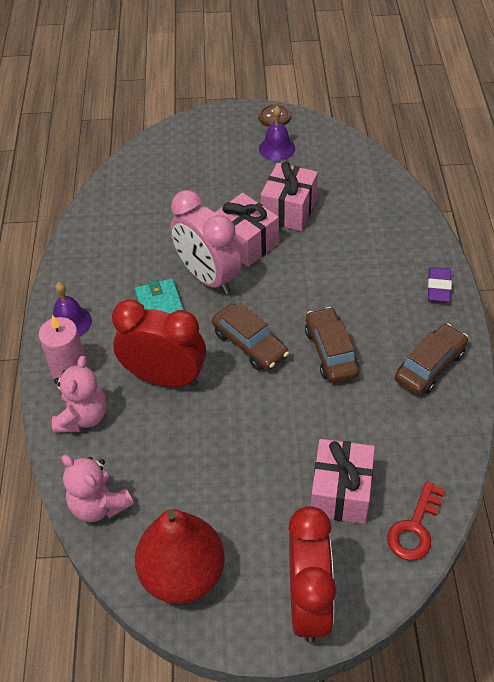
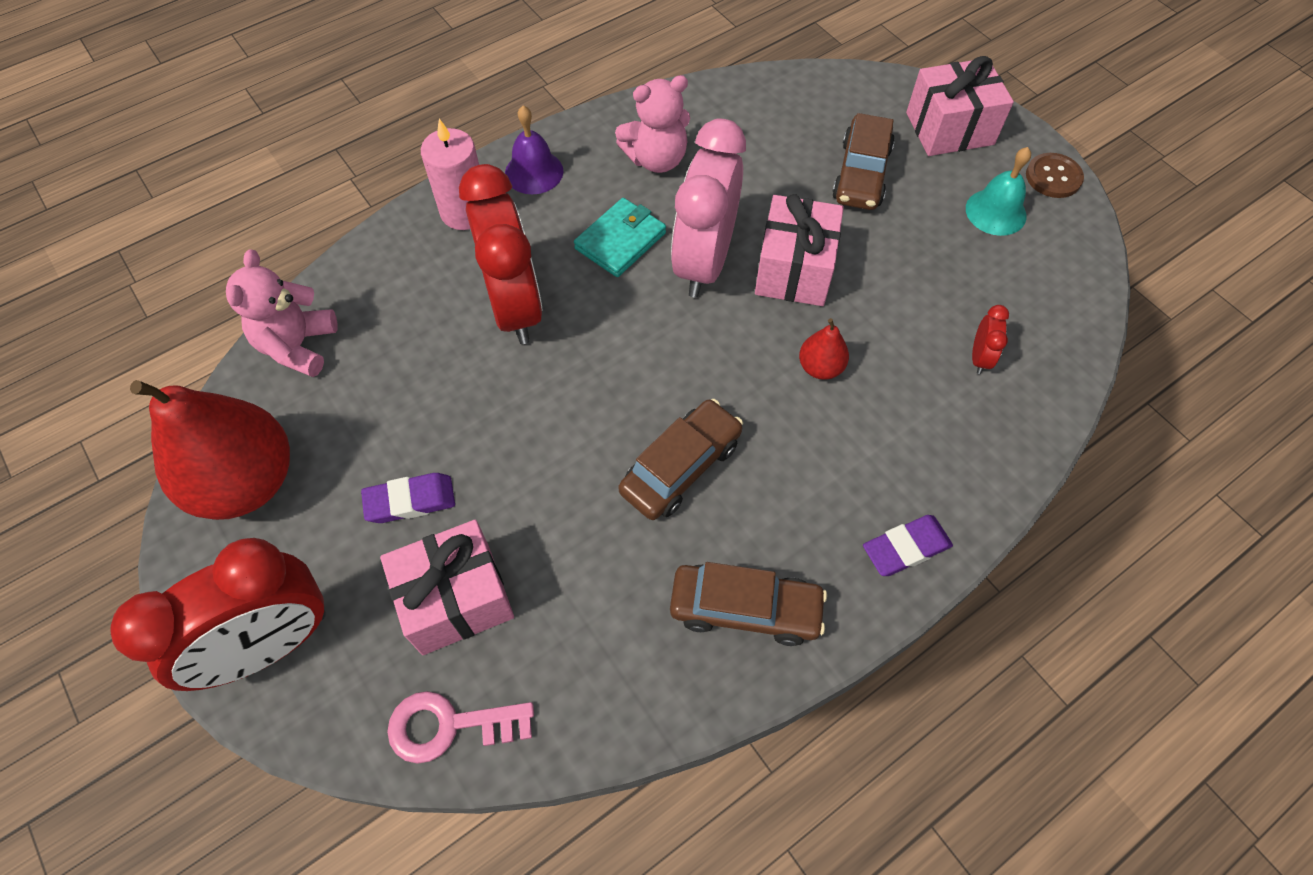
camera: 55 degrees right, 10 degrees up
pink teddy bear [52,356,107,433] -> pink teddy bear moved to [615,75,690,173]
brown car [212,303,289,371] -> brown car moved to [832,113,895,210]
purple bell [259,106,295,161] -> turquoise bell [966,147,1031,236]
pink gift [261,162,318,231] -> pink gift moved to [906,56,1014,156]
red key [387,481,445,561] -> pink key [387,691,534,764]
none -> purple eraser [361,473,455,523]
none -> red pear [799,318,849,380]
none -> red clock [972,305,1009,374]

